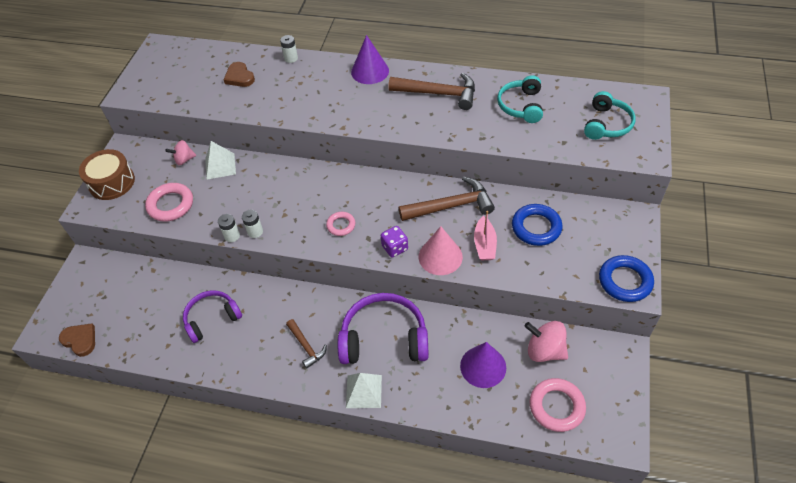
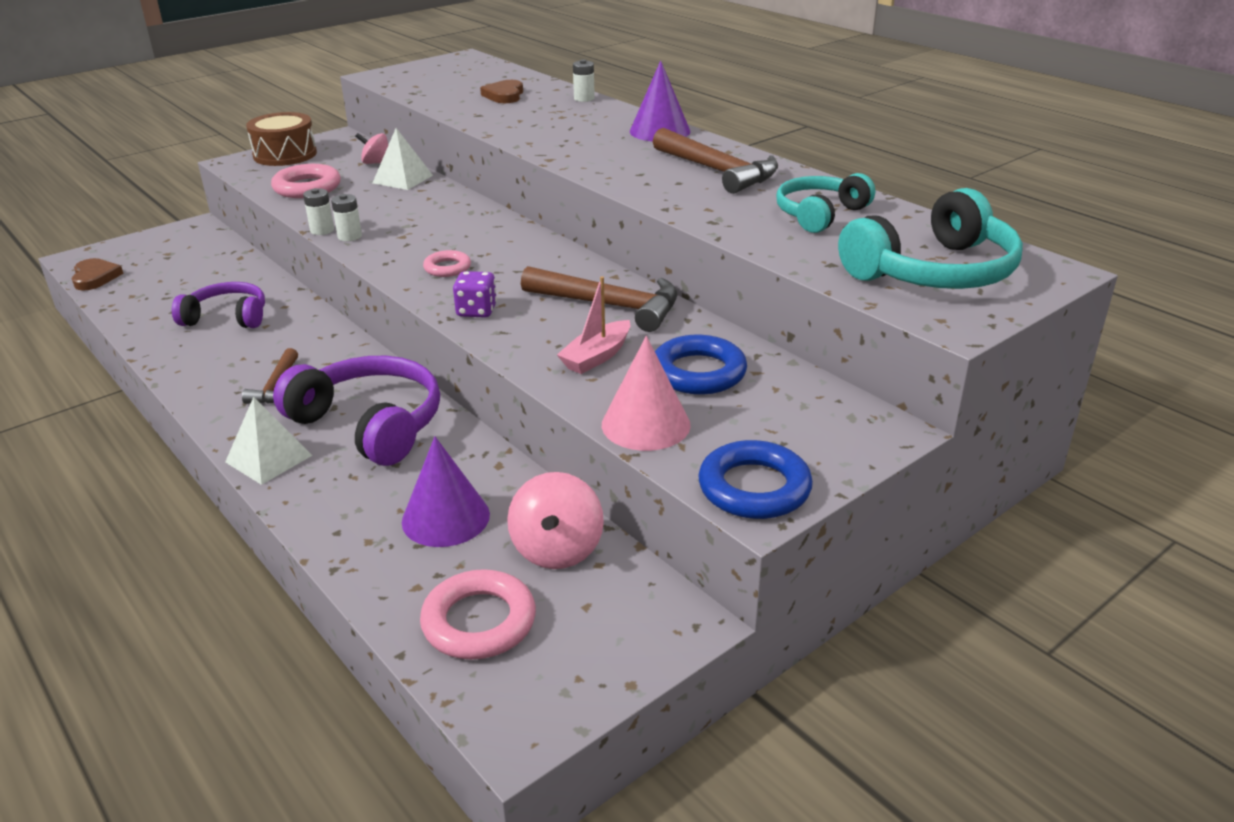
camera: 35 degrees right, 20 degrees down
pink cone [419,226,463,275] -> pink cone moved to [602,336,691,451]
pink spinning top [525,321,568,362] -> pink spinning top turned 150 degrees counterclockwise [507,472,604,569]
turquoise headphones [584,91,636,140] -> turquoise headphones [838,188,1023,289], size x1.56

